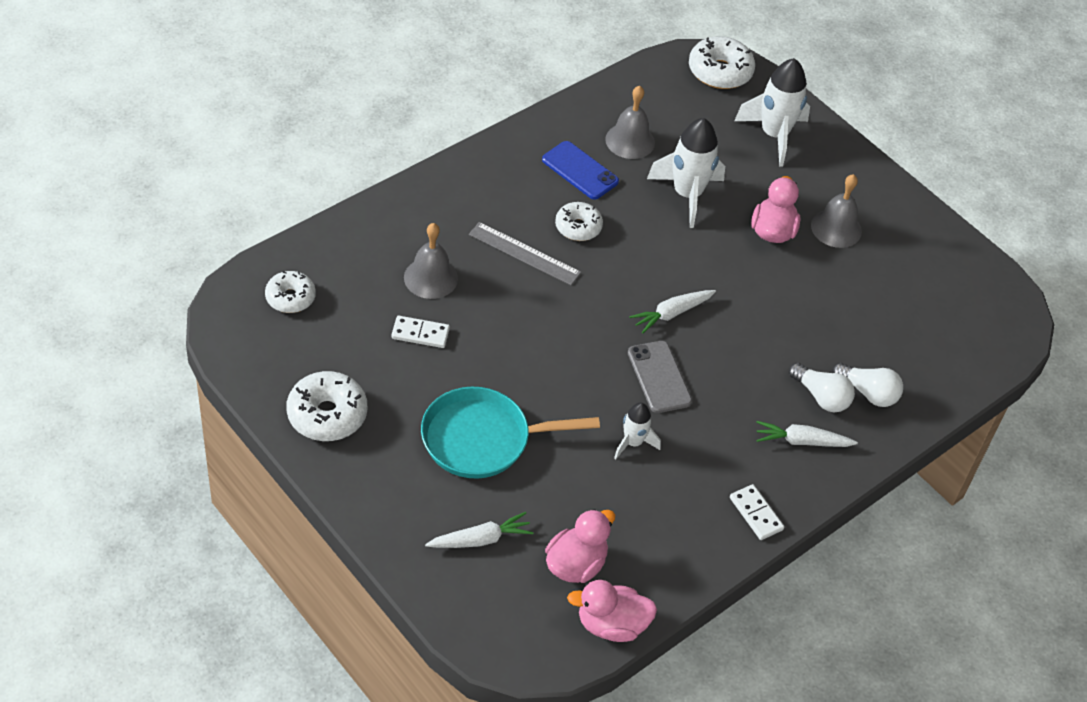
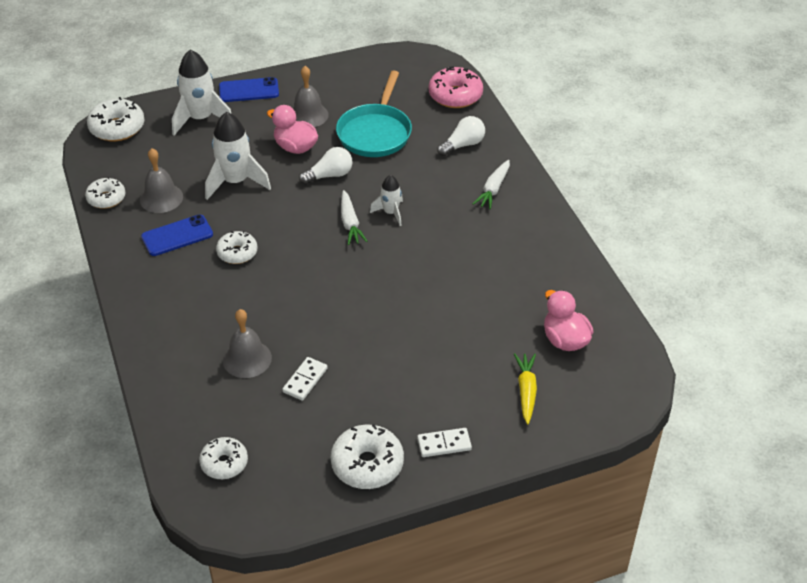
camera: 65 degrees left, 5 degrees down
turquoise pan [421,387,600,479] -> turquoise pan moved to [336,70,412,157]
white carrot [425,512,534,548] -> yellow carrot [514,353,537,424]
grey ruler [469,222,581,285] -> none
pink duck [567,580,657,642] -> none
white rocket [614,403,661,459] -> white rocket moved to [370,175,403,226]
grey phone [628,341,692,413] -> none
white domino [730,484,784,540] -> white domino moved to [417,428,472,457]
white light bulb [789,362,855,412] -> white light bulb moved to [299,147,353,185]
none -> white donut [85,177,125,209]
none -> blue phone [219,77,279,102]
none -> pink donut [429,67,483,108]

